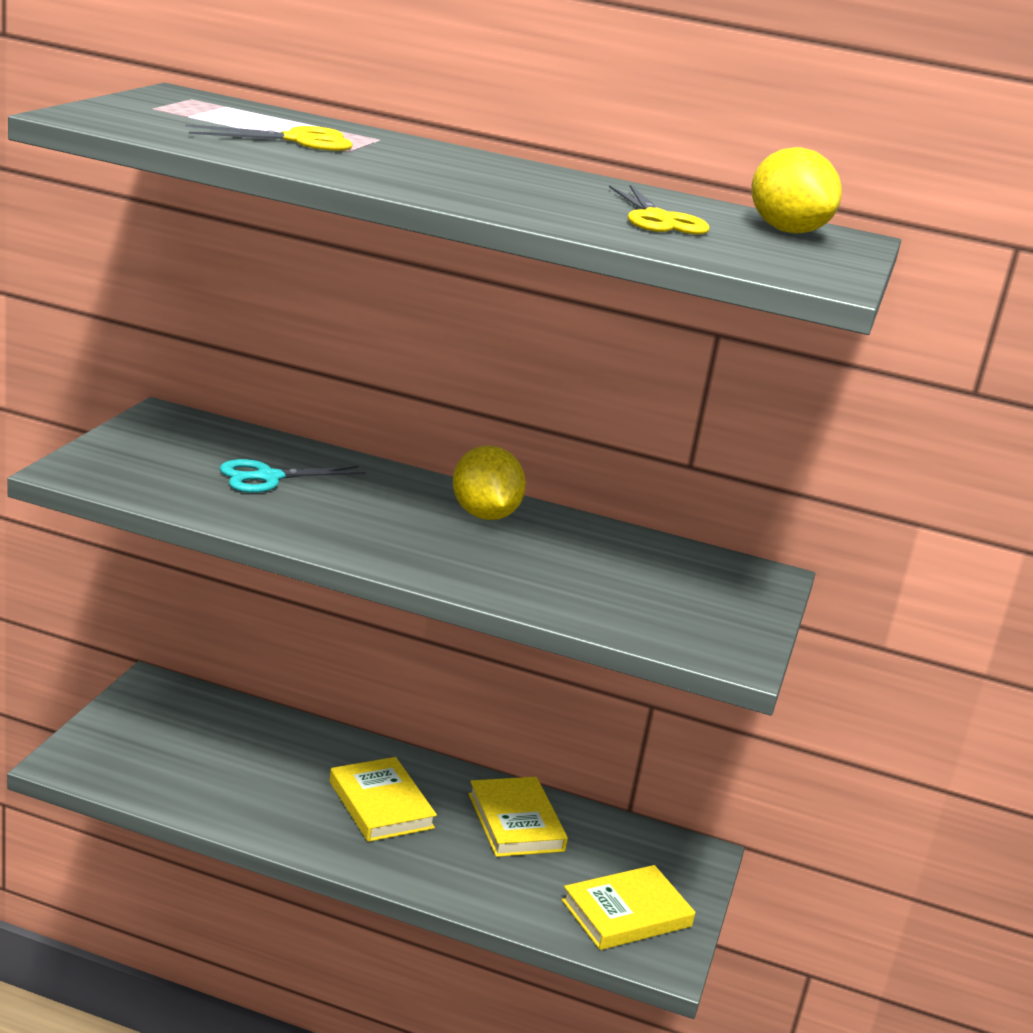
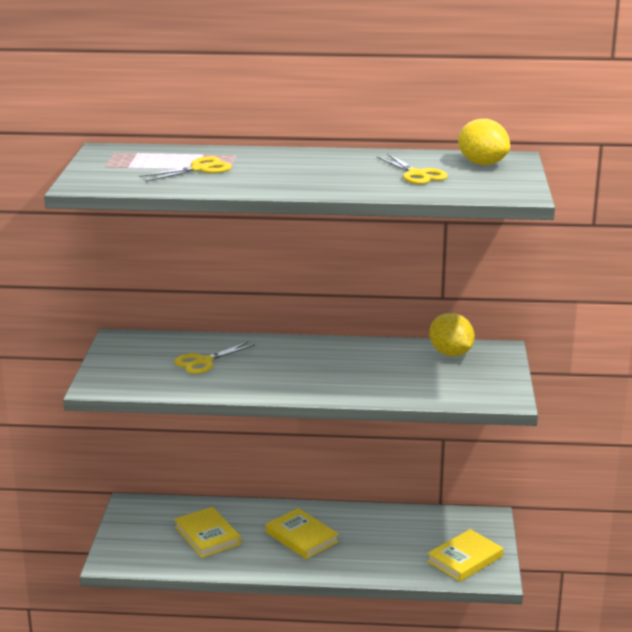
camera: 10 degrees left, 0 degrees up
turquoise scissors [220,459,365,493] -> yellow scissors [174,342,255,374]
yellow lemon [453,445,526,520] -> yellow lemon moved to [429,313,475,356]
yellow book [468,777,568,857] -> yellow book moved to [174,507,241,558]

